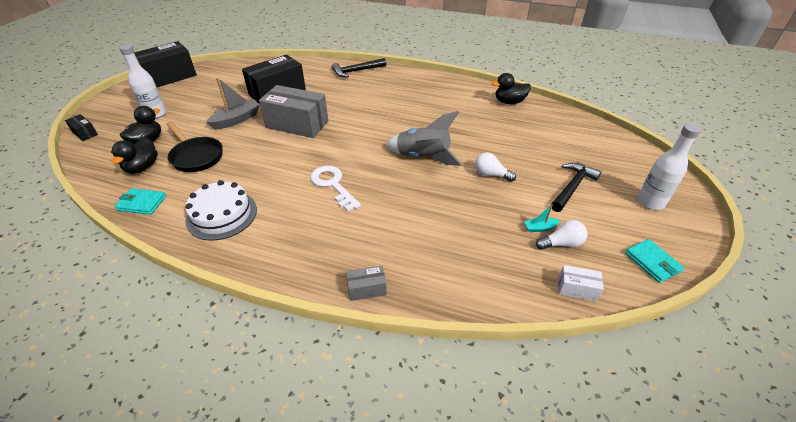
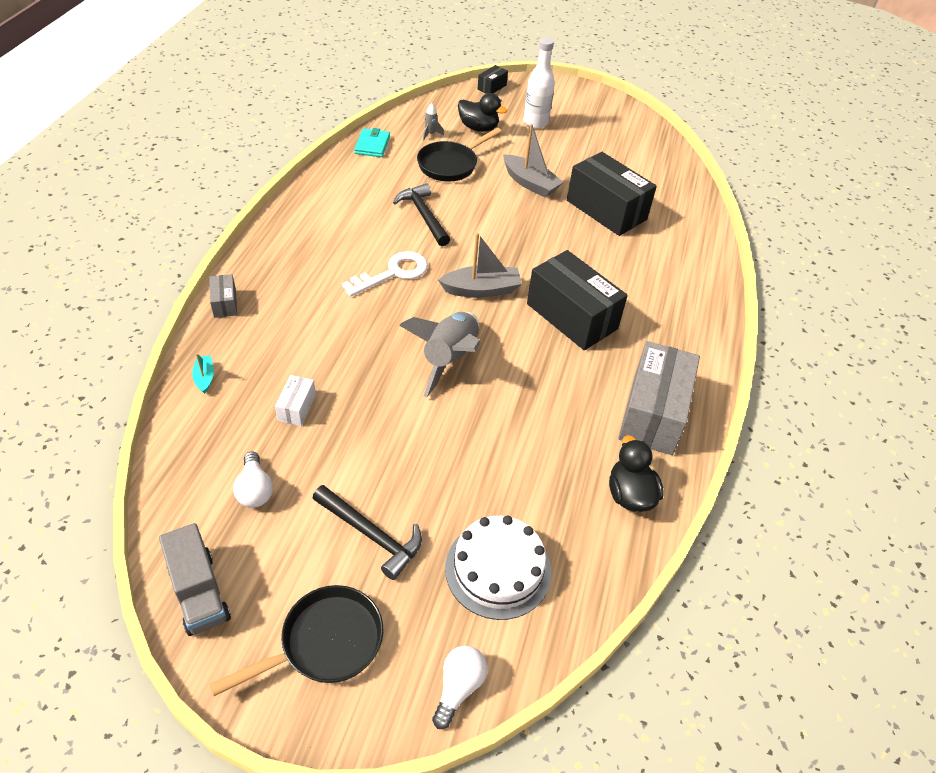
camera: 85 degrees right, 5 degrees up
black duck [111,137,158,174] -> grey rocket [423,103,444,140]
black box [134,41,197,87] -> black box moved to [527,250,628,350]
white cake [185,180,257,241] -> white cake moved to [445,516,551,620]
grey box [259,85,328,138] -> grey box moved to [618,341,700,455]
black hammer [332,58,386,77] -> black hammer moved to [393,184,450,246]
white light bulb [475,152,516,182] -> white light bulb moved to [432,646,488,729]
turquoise boat [524,204,560,232] -> turquoise boat moved to [192,353,214,394]
white box [558,265,604,302] -> white box moved to [275,375,316,426]
turquoise wallet [625,239,684,283] -> grey truck [159,523,231,636]
white bottle [637,124,701,210] -> black pan [209,585,383,696]
none -> grey boat [438,232,522,298]

